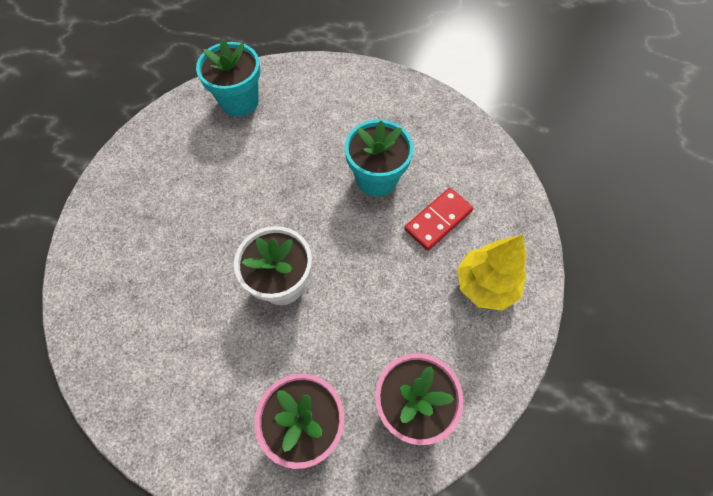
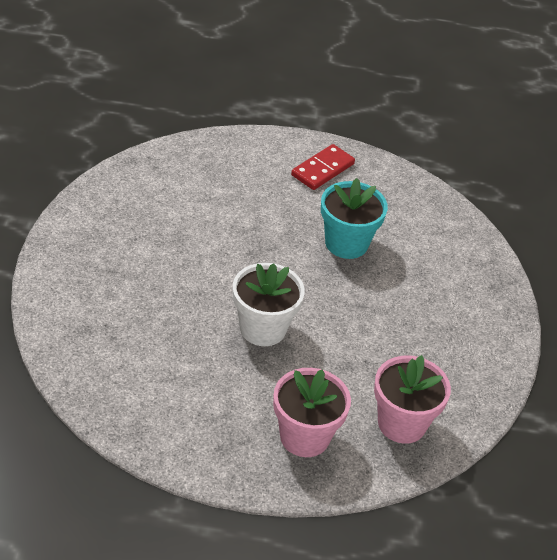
camera: 10 degrees left, 20 degrees down
turquoise flower pot [196,39,260,116] -> none
red domino [404,188,473,251] -> red domino moved to [291,144,355,190]
yellow tree [457,235,527,311] -> none

